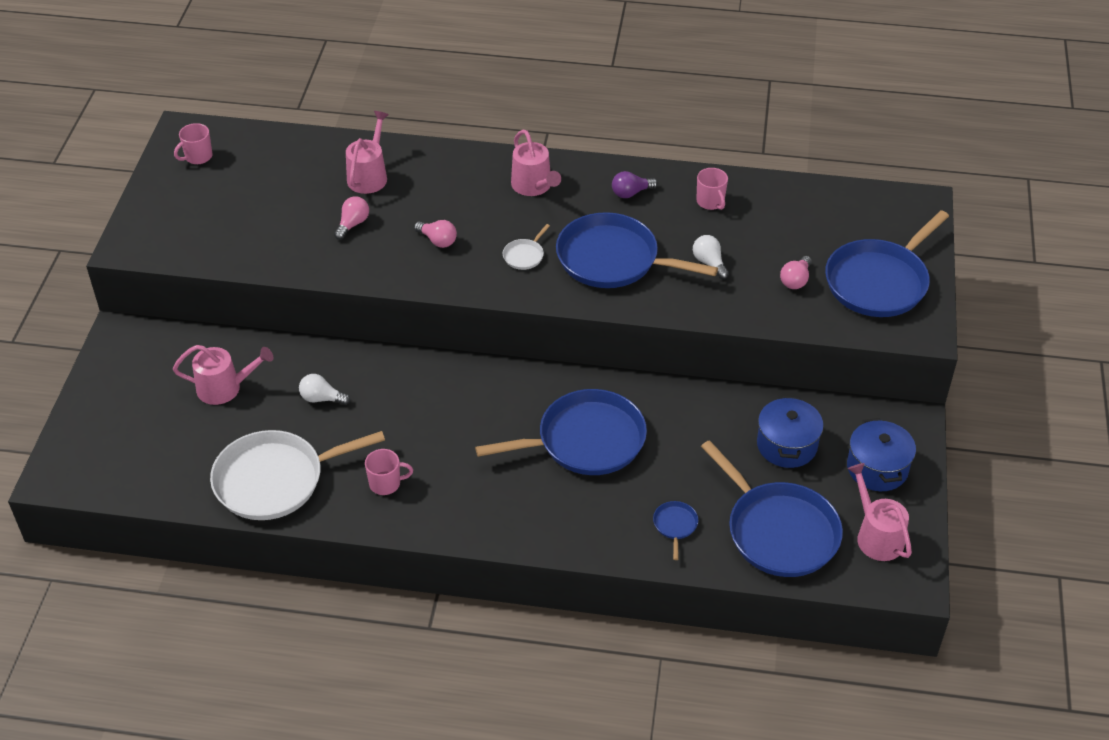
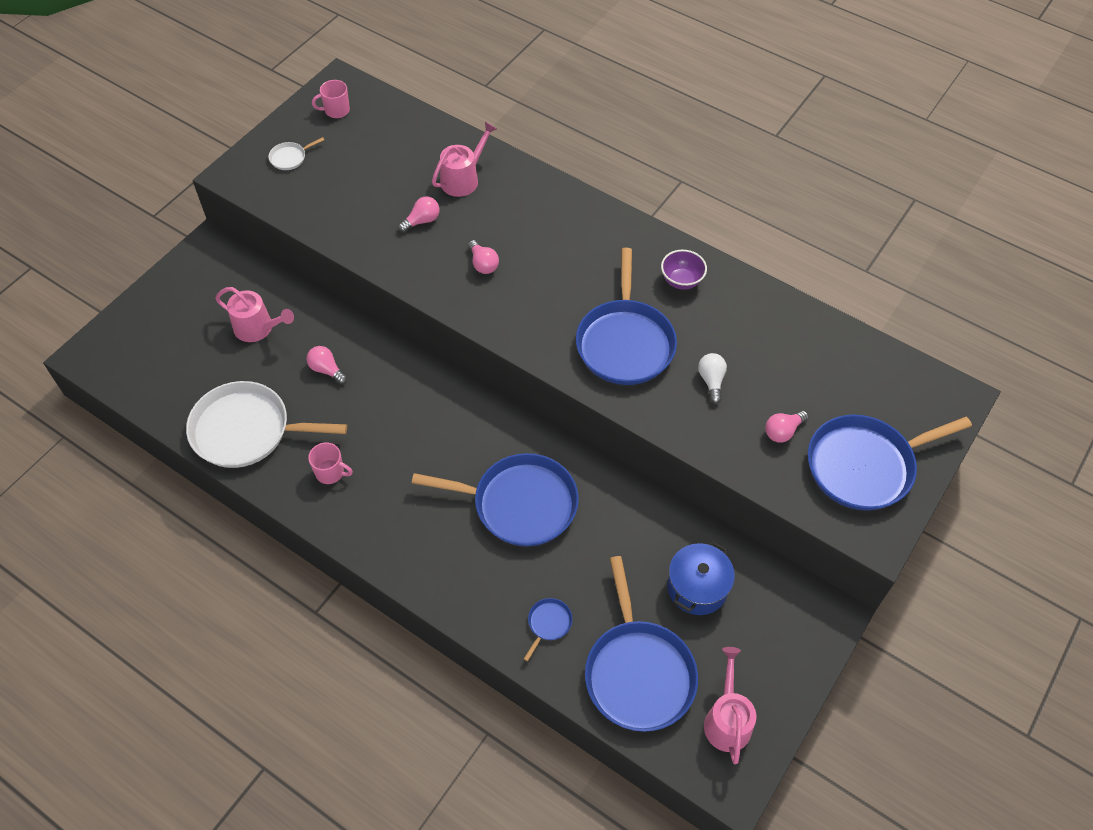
camera: 25 degrees right, 10 degrees up
white light bulb [299,374,350,405] -> pink light bulb [306,346,347,384]
white pan [503,224,550,270] -> white pan moved to [268,137,324,170]
pink watering can [511,130,561,196] -> none
blue pan [556,212,718,288] -> blue pan turned 135 degrees counterclockwise [576,248,677,385]
purple light bulb [612,171,658,198] -> purple bowl [661,250,707,290]
pink mug [696,168,728,210] -> none
blue pot [847,418,916,491] -> none

